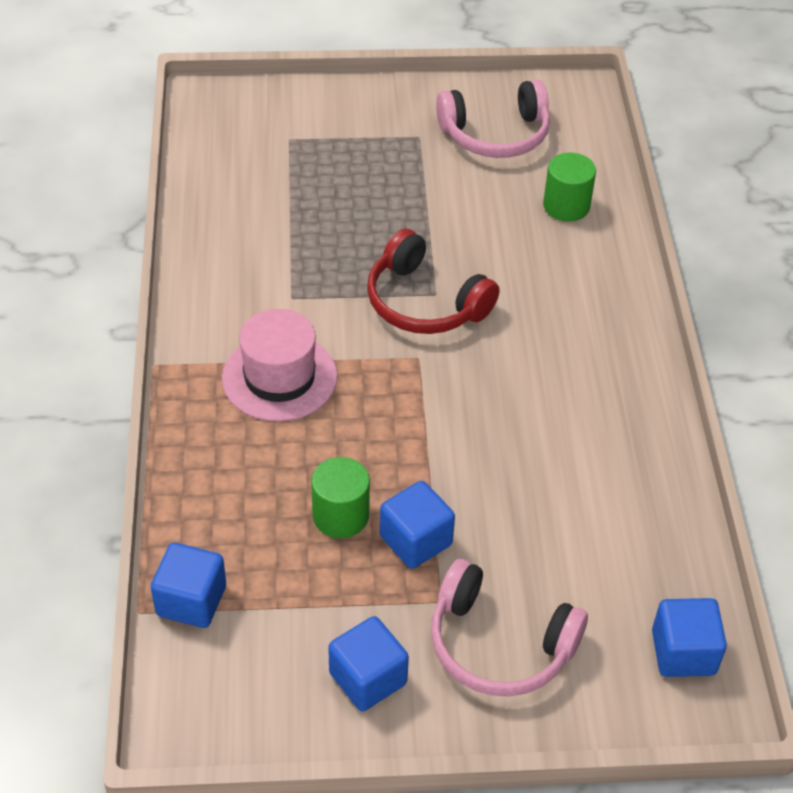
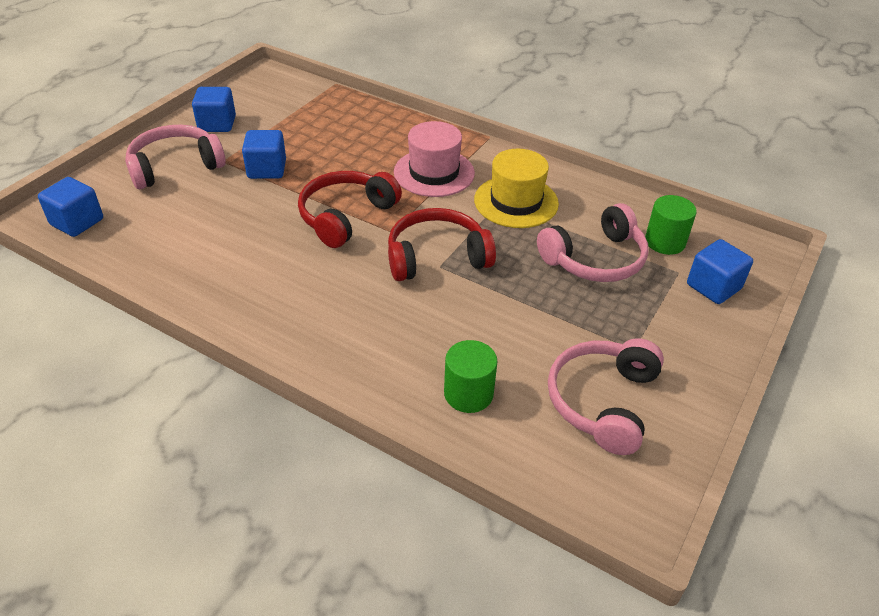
camera: 125 degrees right, 5 degrees down
blue cube [151,543,226,628] -> blue cube moved to [687,239,753,304]
green cylinder [311,457,370,538] -> green cylinder moved to [645,195,697,255]
none -> red headphones [298,171,402,248]
none -> yellow hat [474,149,559,228]
none -> pink headphones [537,203,648,282]

